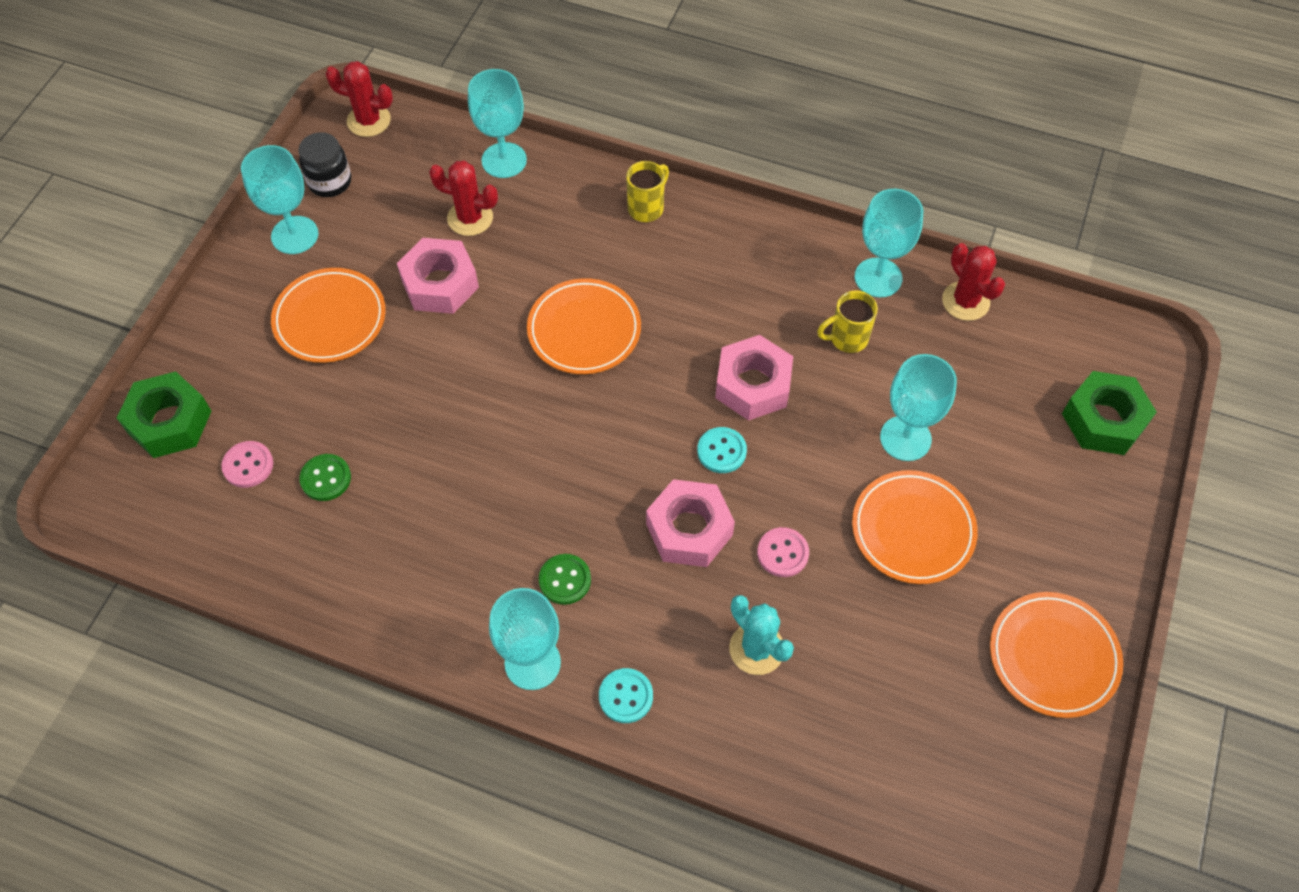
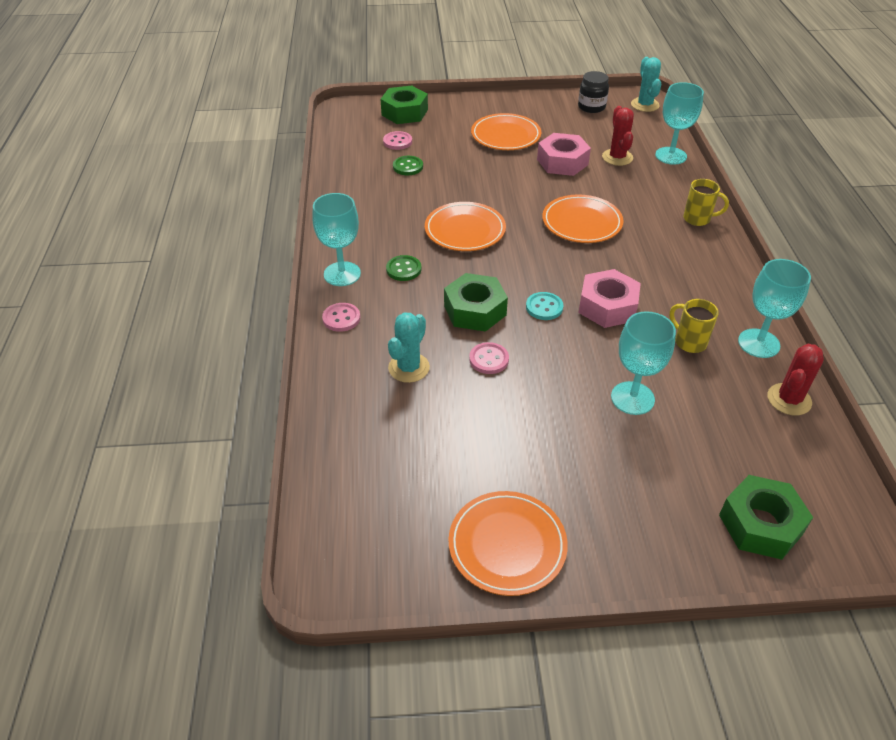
camera: 65 degrees right, 15 degrees down
turquoise goblet [241,145,318,254] -> none
red cactus [325,61,393,137] -> turquoise cactus [631,57,661,112]
turquoise button [599,668,653,723] -> pink button [322,303,360,332]
pink nut [646,479,735,567] -> green nut [444,273,508,332]
orange plate [852,470,978,584] -> orange plate moved to [425,202,506,251]

